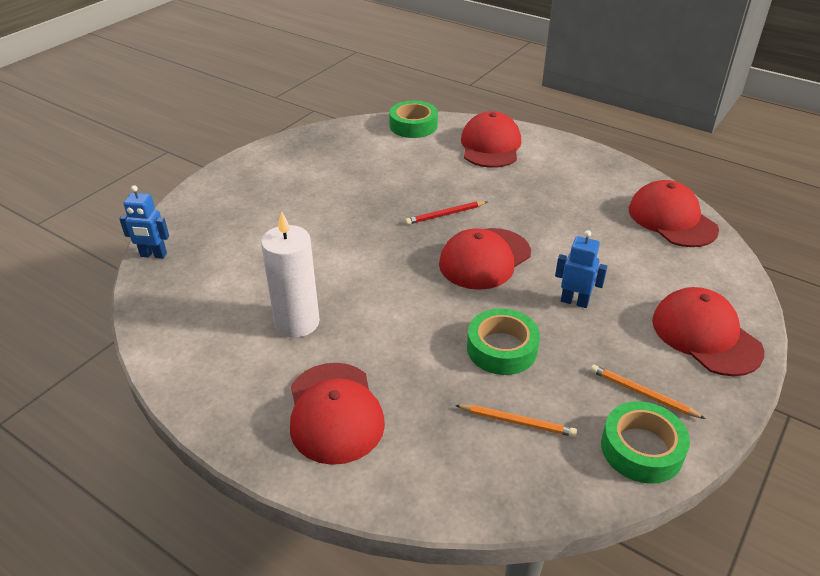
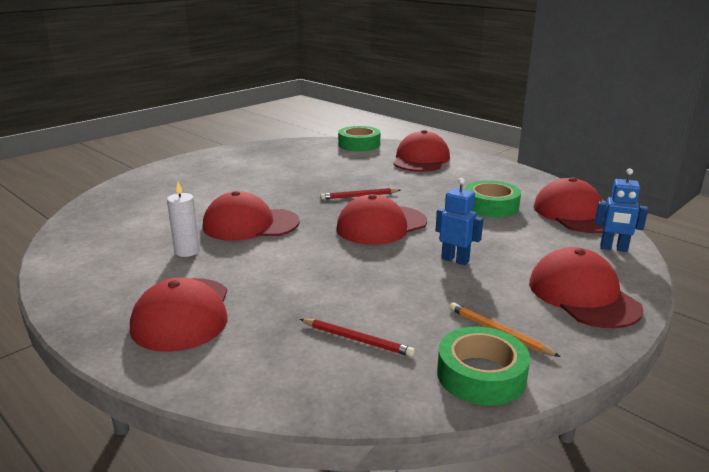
camera: 10 degrees right, 15 degrees down
blue robot [119,185,169,259] -> blue robot moved to [595,168,648,252]
white candle [261,211,320,338] -> white candle [167,182,200,257], size x0.59
orange pencil [455,405,577,437] -> red pencil [300,319,415,357]
green tape [467,308,540,375] -> green tape moved to [465,180,521,218]
none -> red cap [203,191,300,241]

